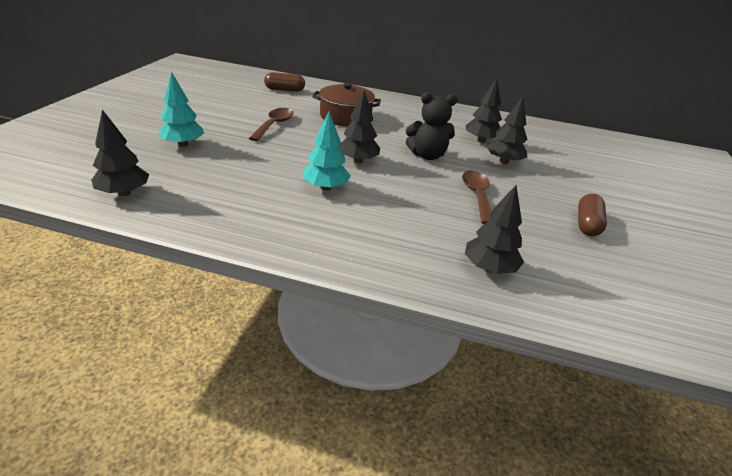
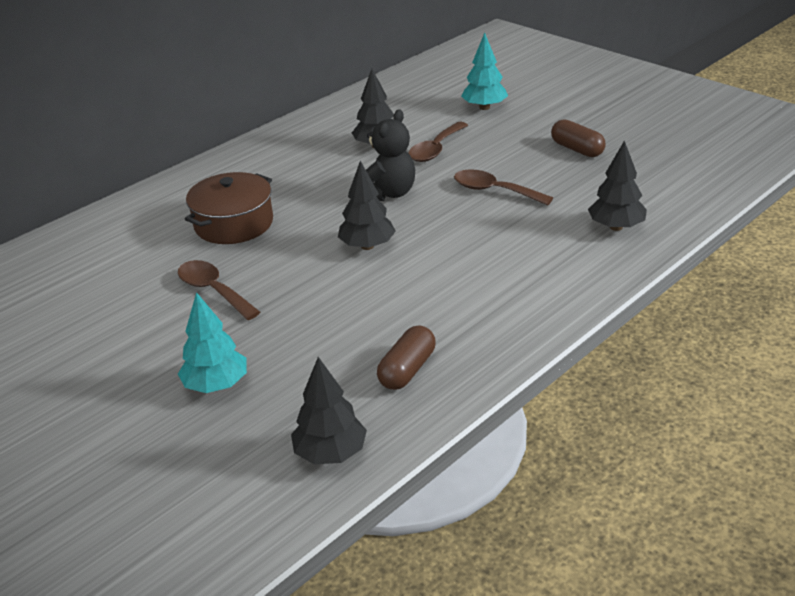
camera: 55 degrees left, 0 degrees up
brown capsule [264,72,305,92] -> brown capsule moved to [377,325,436,390]
turquoise tree [303,112,351,191] -> turquoise tree moved to [461,33,508,110]
black tree [486,96,528,164] -> brown spoon [409,122,468,162]

